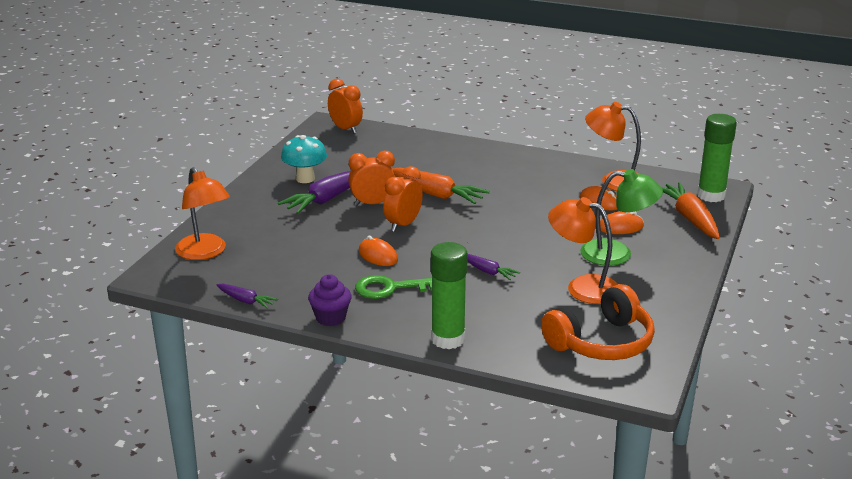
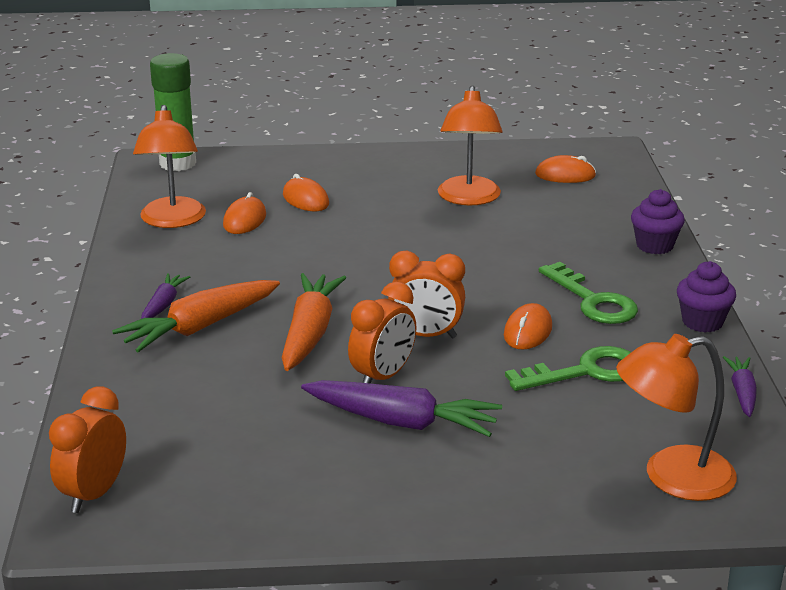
camera: 115 degrees left, 0 degrees up
orange lamp [175,167,230,260] -> orange lamp turned 135 degrees counterclockwise [616,334,737,501]
turquoise mushroom [281,135,327,183] -> none
orange clock [348,151,395,206] -> orange clock turned 105 degrees counterclockwise [348,282,416,383]
green glue stick [431,242,468,349] -> purple cupcake [631,189,685,254]
purple carrot [467,254,520,280] -> purple carrot moved to [141,273,190,319]
orange headphones [541,284,655,360] -> orange mouse [535,155,596,183]
green lamp [580,169,663,266] -> none
orange carrot [661,182,720,239] -> orange carrot moved to [112,280,280,352]
none -> green key [505,346,631,391]

